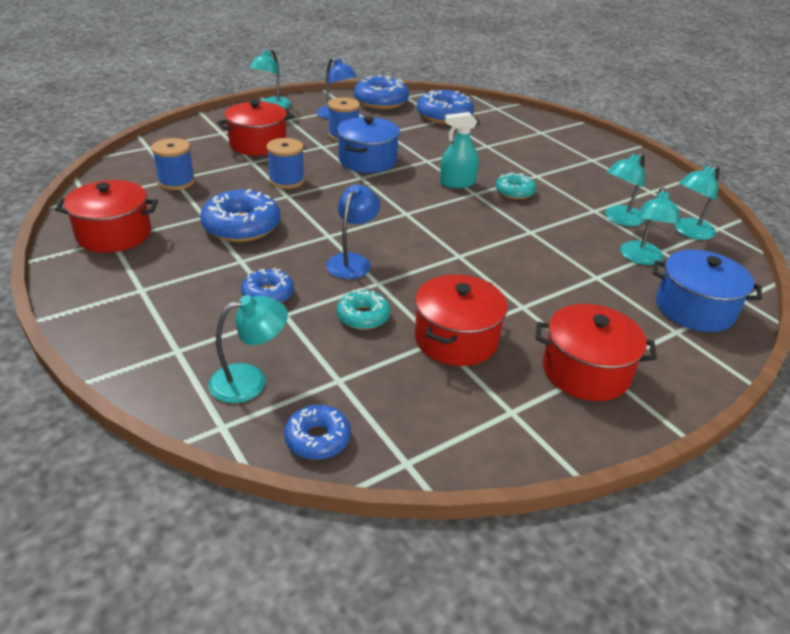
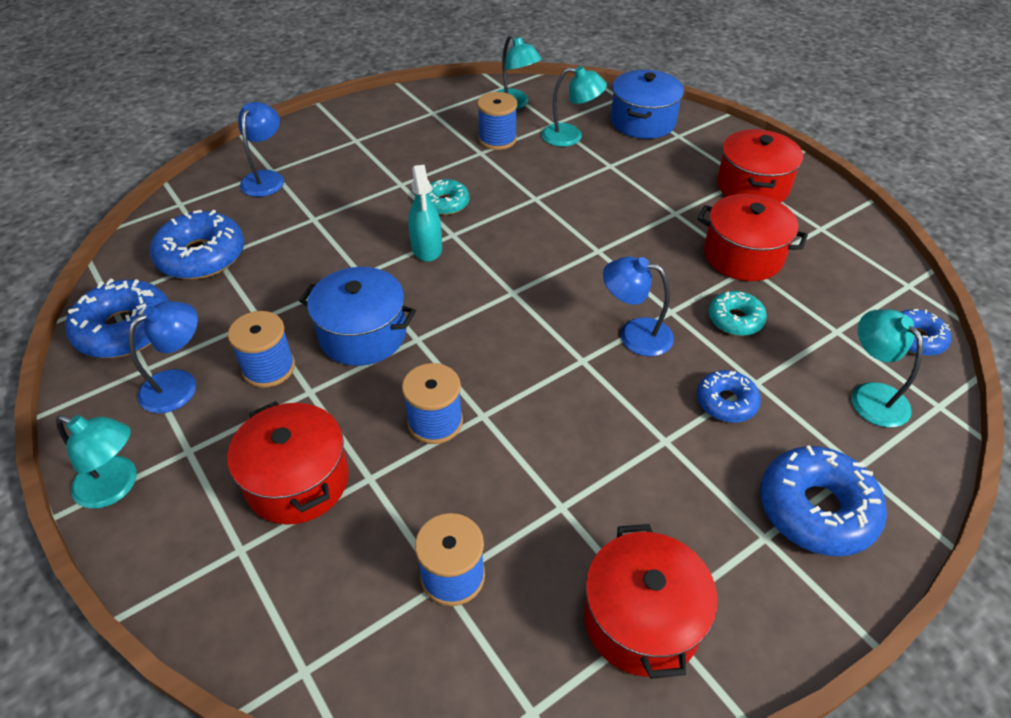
camera: 90 degrees left, 10 degrees up
blue donut [200,189,280,242] -> blue donut moved to [760,445,887,556]
turquoise lamp [605,153,645,226] -> blue spool [477,92,517,150]
none -> blue lamp [238,102,284,197]

